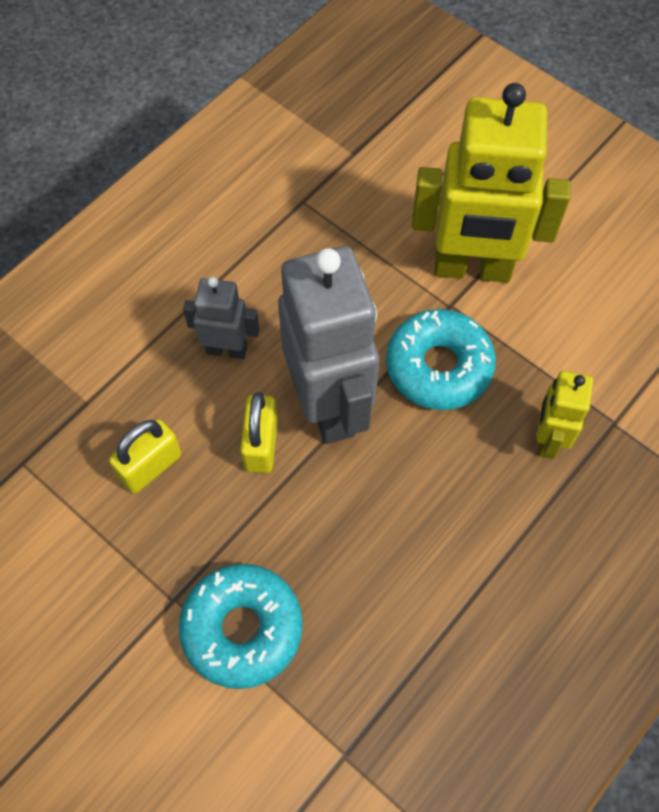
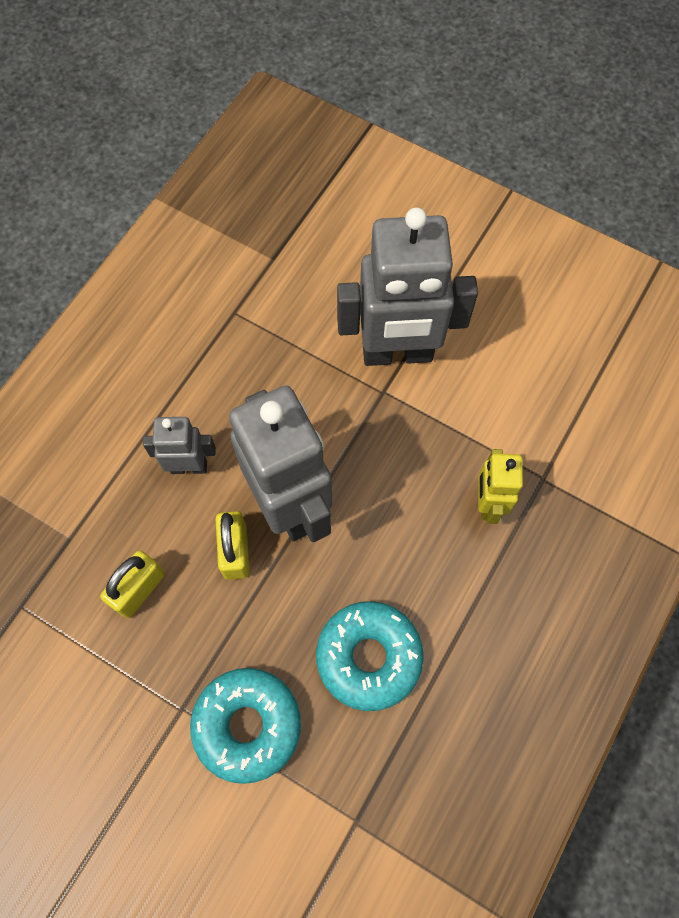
camera: 10 degrees left, 5 degrees up
turquoise donut [386,309,496,410] -> turquoise donut moved to [316,601,424,711]
yellow robot [412,83,571,283] -> grey robot [337,208,478,366]

